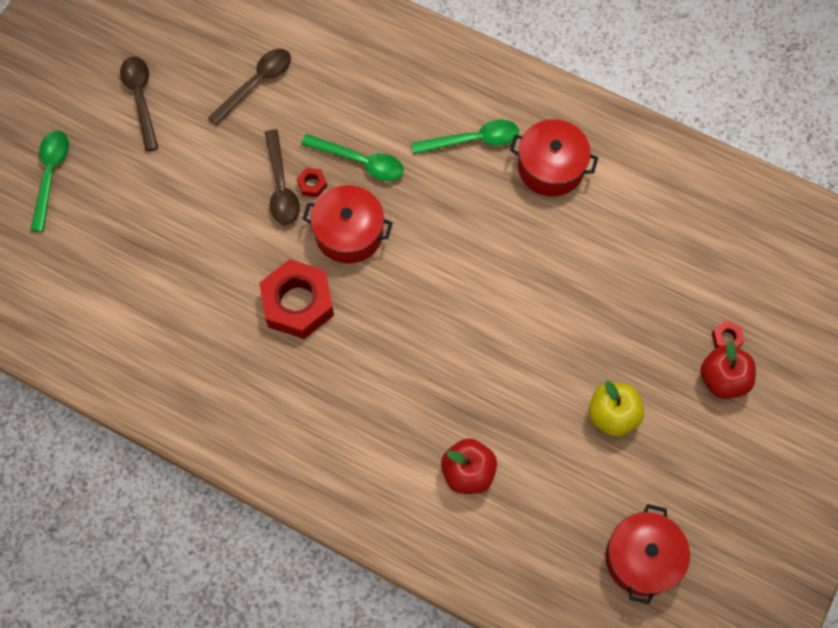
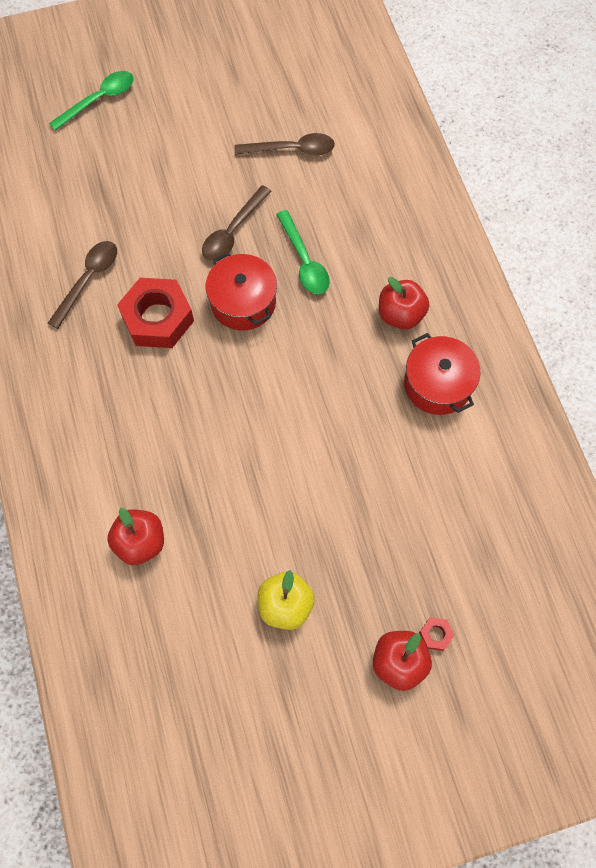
camera: 45 degrees right, 0 degrees up
brown spoon [120,57,158,151] -> brown spoon moved to [48,241,117,329]
red nut [297,168,327,197] -> none
green spoon [411,119,519,154] -> red apple [379,277,429,330]
red pot [605,504,690,604] -> none

